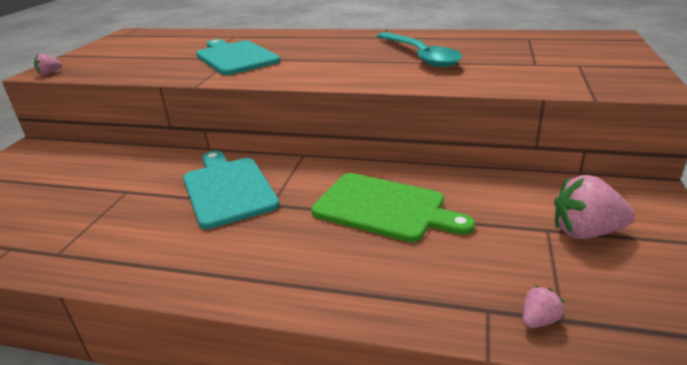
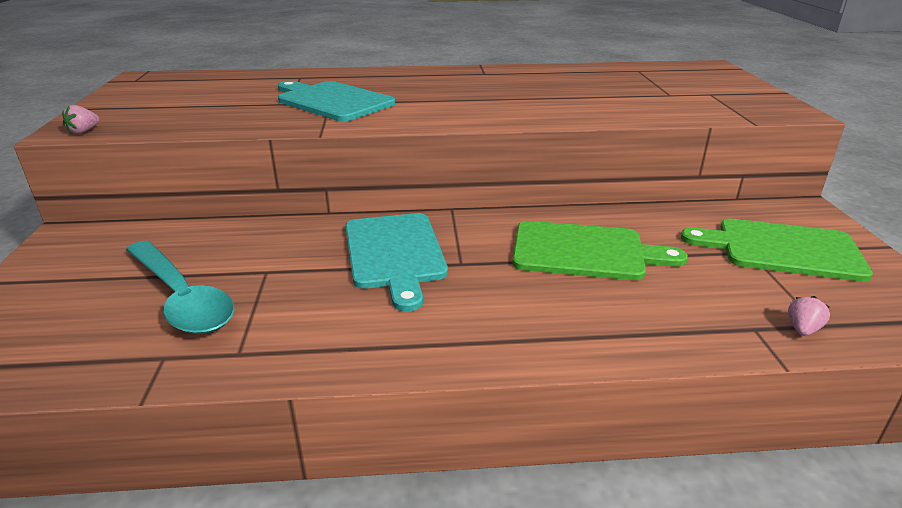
camera: 20 degrees left, 0 degrees up
turquoise cutting board [183,151,279,229] -> turquoise cutting board turned 150 degrees counterclockwise [345,213,448,311]
turquoise spoon [377,32,462,67] -> turquoise spoon moved to [126,241,235,334]
pink strawberry [554,175,635,239] -> green cutting board [681,219,873,282]

